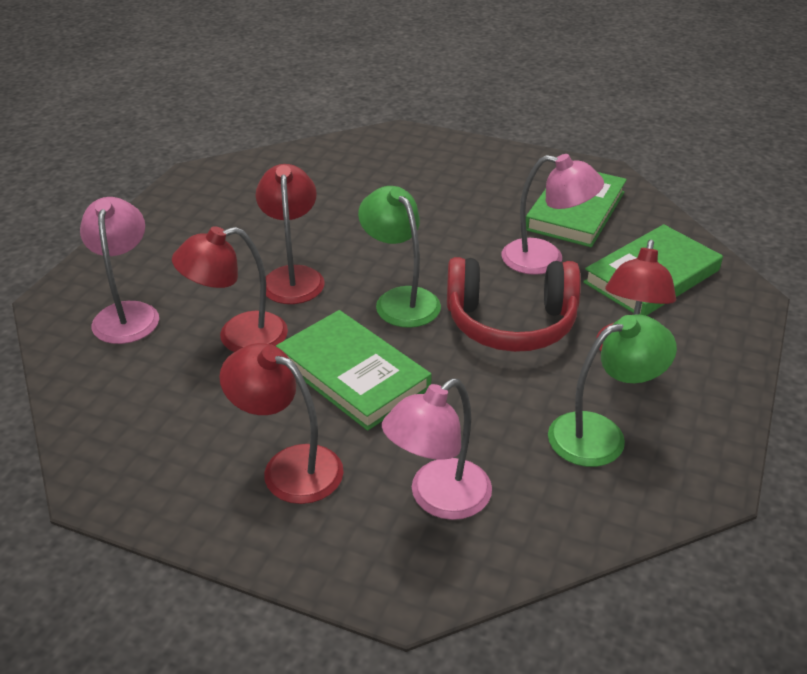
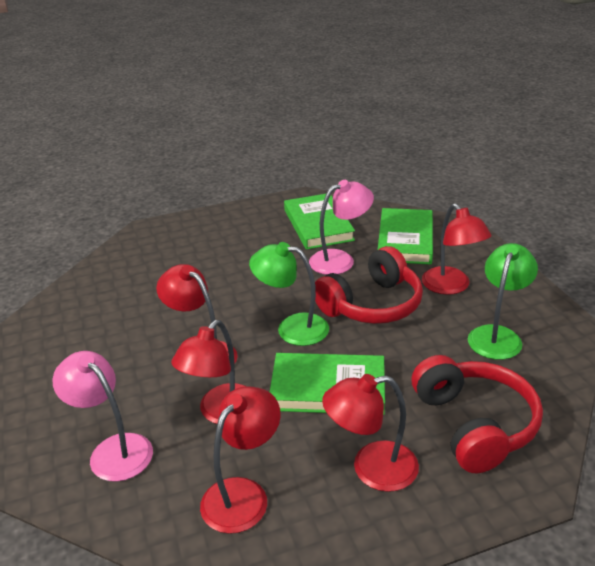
camera: 40 degrees left, 5 degrees down
pink lamp [382,378,492,520] -> red headphones [411,355,543,473]
none -> red lamp [200,386,281,534]

